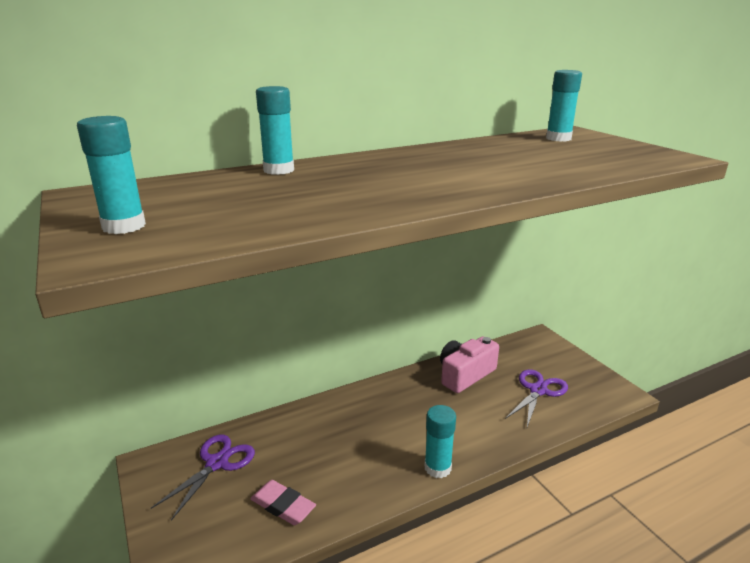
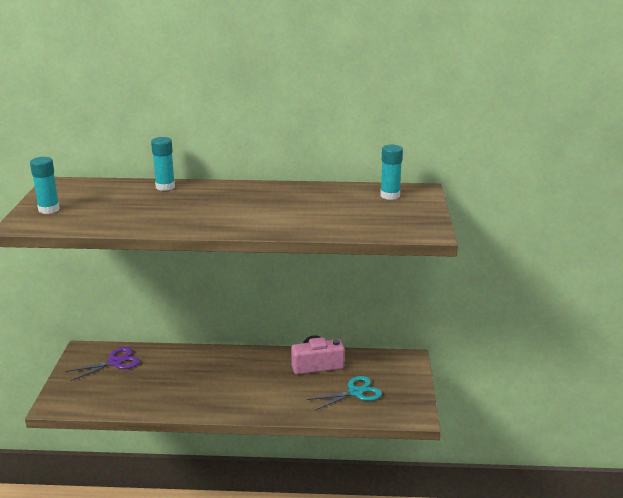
camera: 30 degrees right, 0 degrees up
pink eraser [250,480,316,525] -> none
turquoise glue stick [425,405,456,478] -> none
purple scissors [505,369,568,427] -> turquoise scissors [307,376,382,411]

